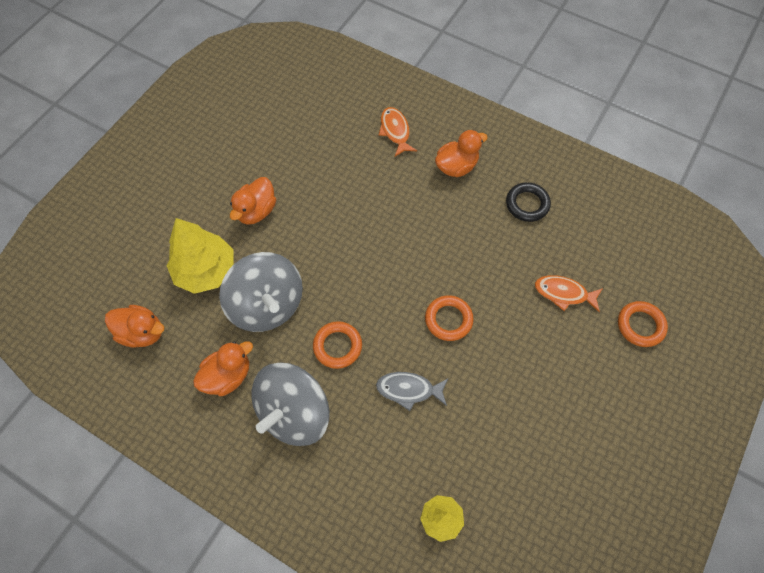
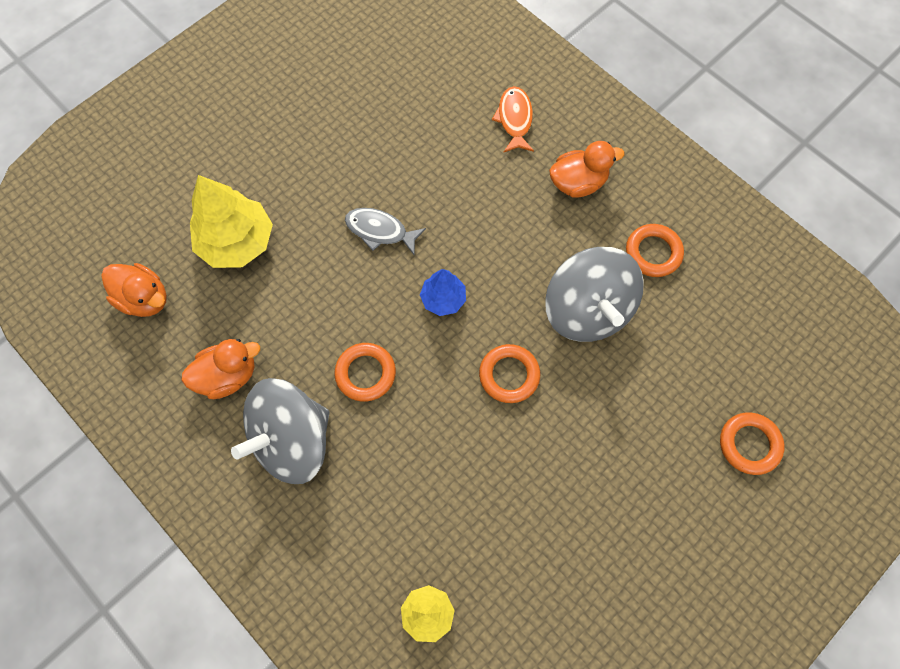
camera: 15 degrees right, 5 degrees up
grey spinning top [219,252,303,332] -> grey spinning top moved to [545,247,644,342]
orange duck [230,177,276,225] -> none
grey fish [376,372,448,411] -> grey fish moved to [345,208,426,255]
black ring [506,182,551,222] -> orange ring [626,224,684,277]
orange fish [535,275,603,312] -> none
none -> blue tree [420,269,466,316]

